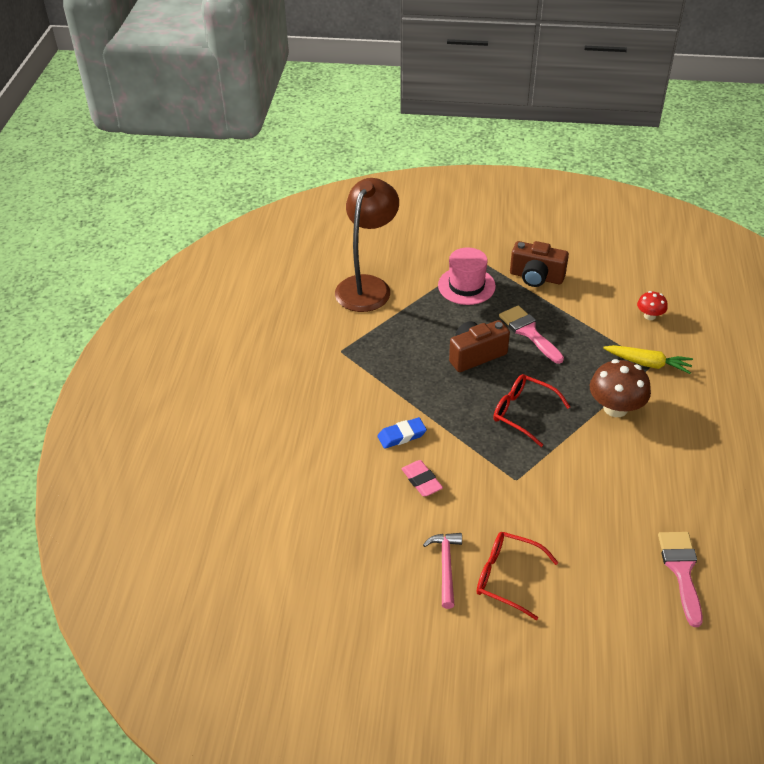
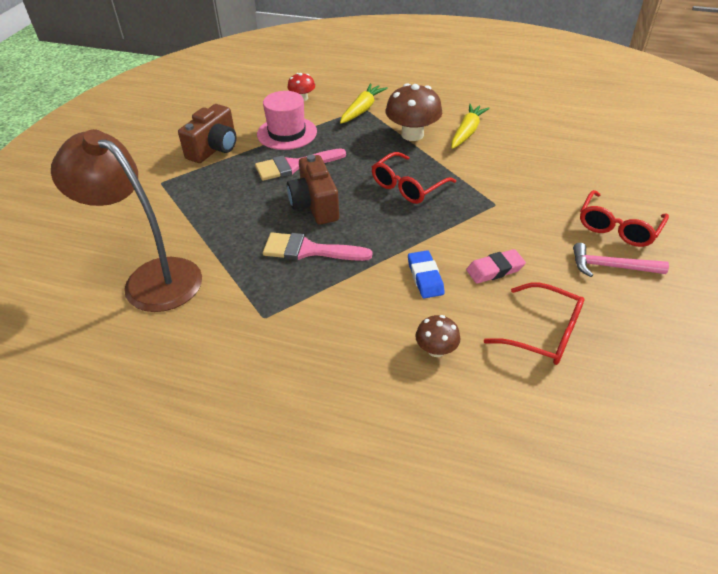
camera: 80 degrees left, 0 degrees up
pink hat [438,247,496,305] -> pink hat moved to [257,91,317,150]
pink brush [658,532,703,627] -> pink brush moved to [263,233,372,261]
none -> brown mushroom [415,315,461,357]
none -> yellow carrot [451,104,490,149]
none -> red glasses [484,283,585,365]

